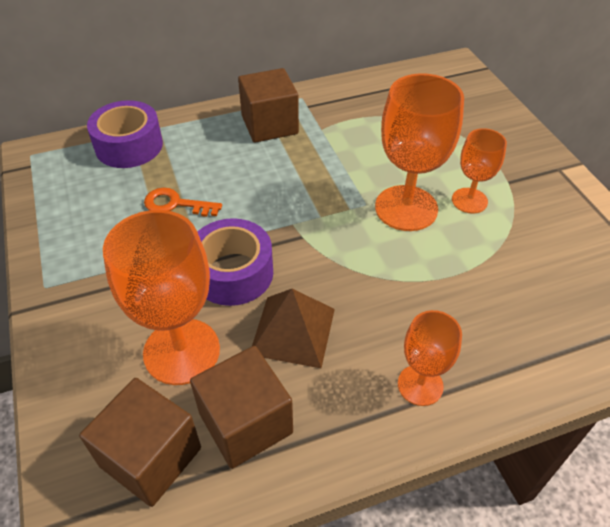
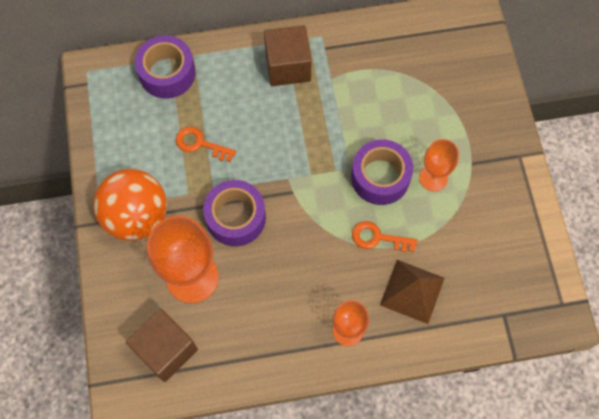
camera: 10 degrees right, 20 degrees up
brown cube [190,346,293,469] -> none
brown pyramid [252,289,335,368] -> brown pyramid moved to [380,260,445,324]
orange goblet [375,73,464,231] -> purple tape [351,139,413,205]
none -> orange ball [93,169,167,241]
none -> orange key [352,221,417,252]

